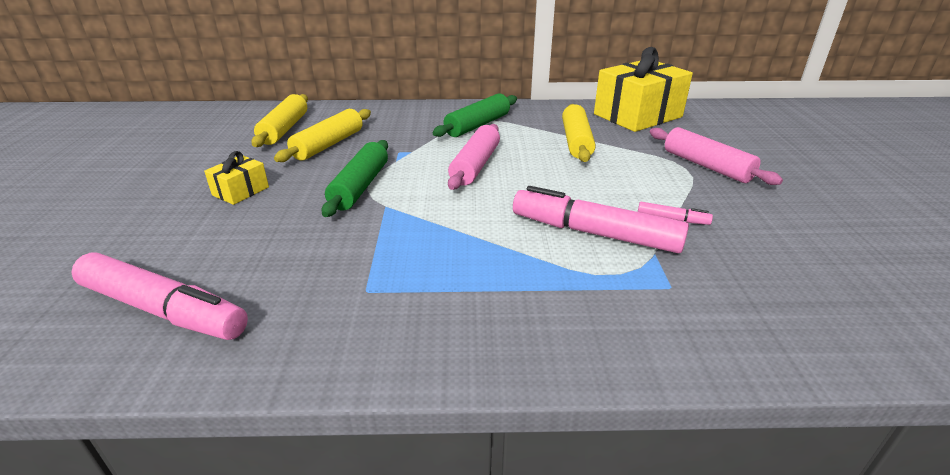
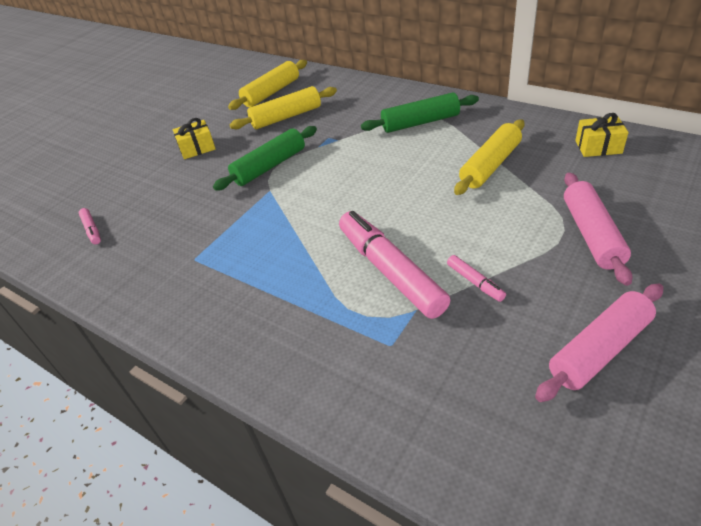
camera: 40 degrees right, 10 degrees up
pink marker [71,253,248,340] -> pink marker [79,208,101,244], size x0.43
pink rolling pin [448,124,500,190] -> pink rolling pin moved to [535,284,663,402]
yellow gift [594,47,693,132] -> yellow gift [575,113,628,157], size x0.47

